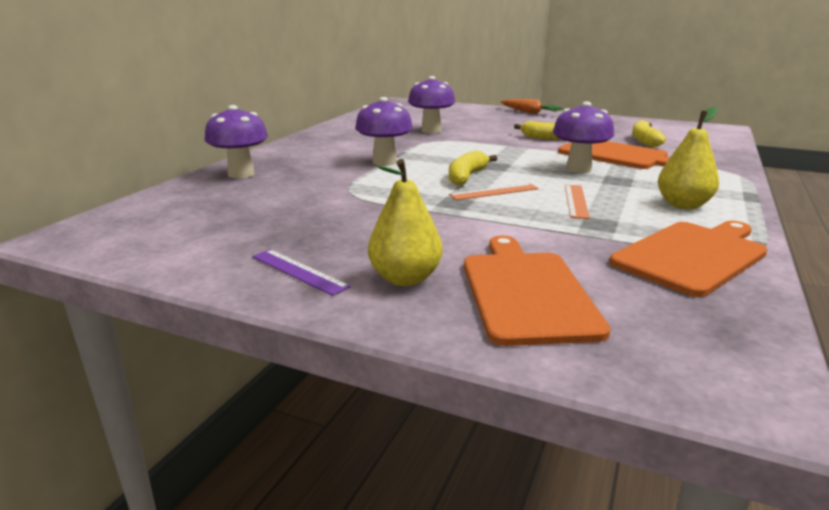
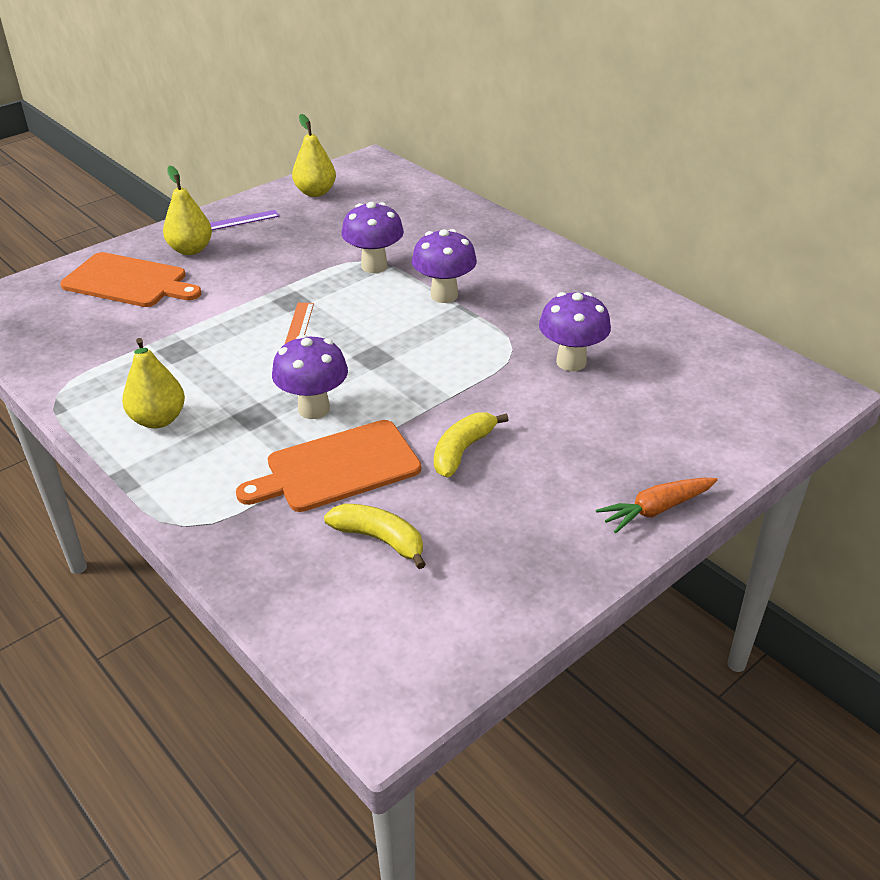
camera: 115 degrees right, 15 degrees up
purple mushroom [204,105,268,178] -> purple mushroom moved to [342,202,404,273]
yellow banana [449,150,497,185] -> none
orange ruler [565,185,590,219] -> none
orange cutting board [609,221,768,297] -> none
none -> yellow pear [292,114,336,197]

